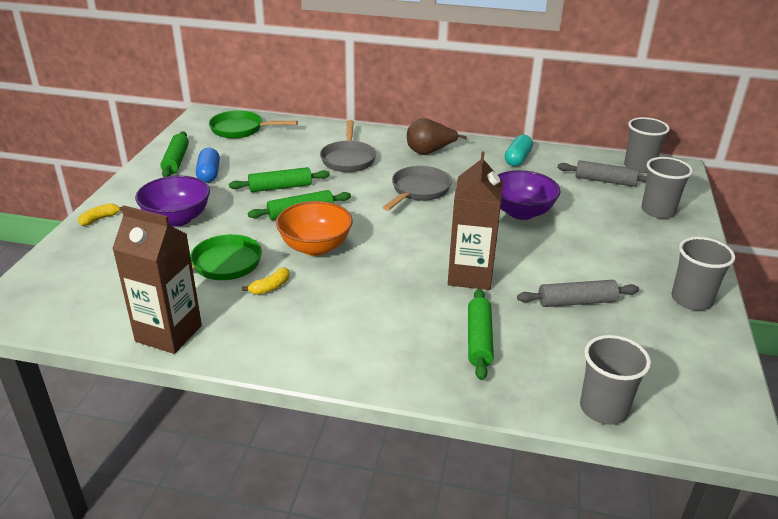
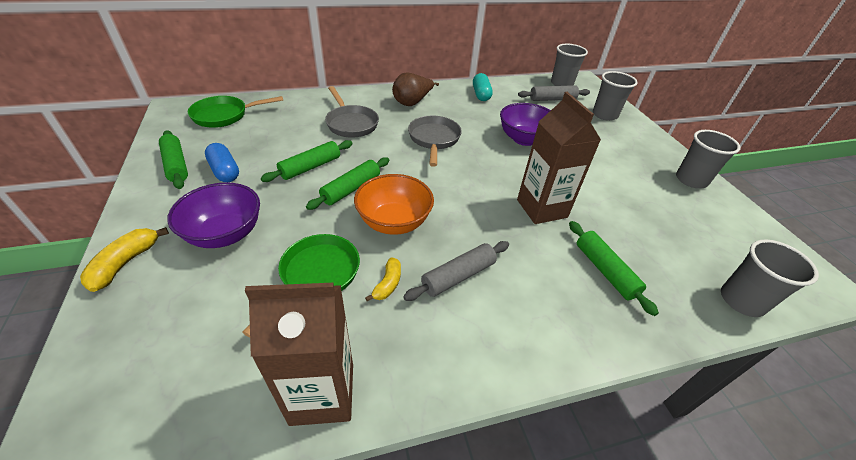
camera: 30 degrees left, 10 degrees up
yellow banana [78,203,122,226] -> yellow banana [80,227,169,292], size x1.52
grey rolling pin [517,280,639,307] -> grey rolling pin moved to [403,241,509,301]

